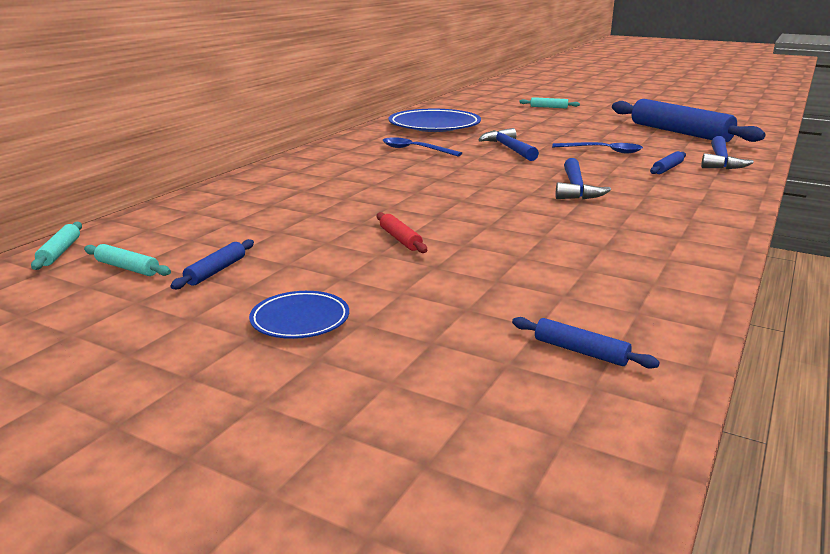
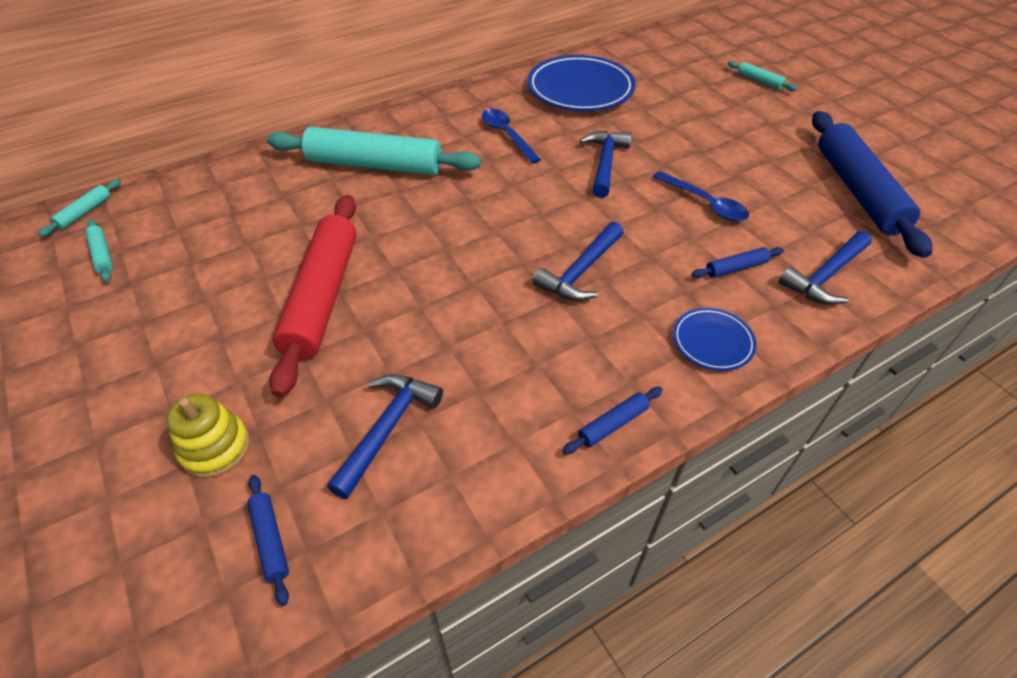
camera: 30 degrees right, 25 degrees up
blue rolling pin [170,239,254,289] -> blue rolling pin moved to [562,387,663,454]
blue plate [249,291,349,339] -> blue plate moved to [673,308,756,371]
red rolling pin [377,212,427,253] -> red rolling pin [269,195,357,398], size x2.45
none -> yellow stacking toy [167,394,250,478]
none -> turquoise rolling pin [267,127,481,175]
none -> blue hammer [327,374,443,499]

